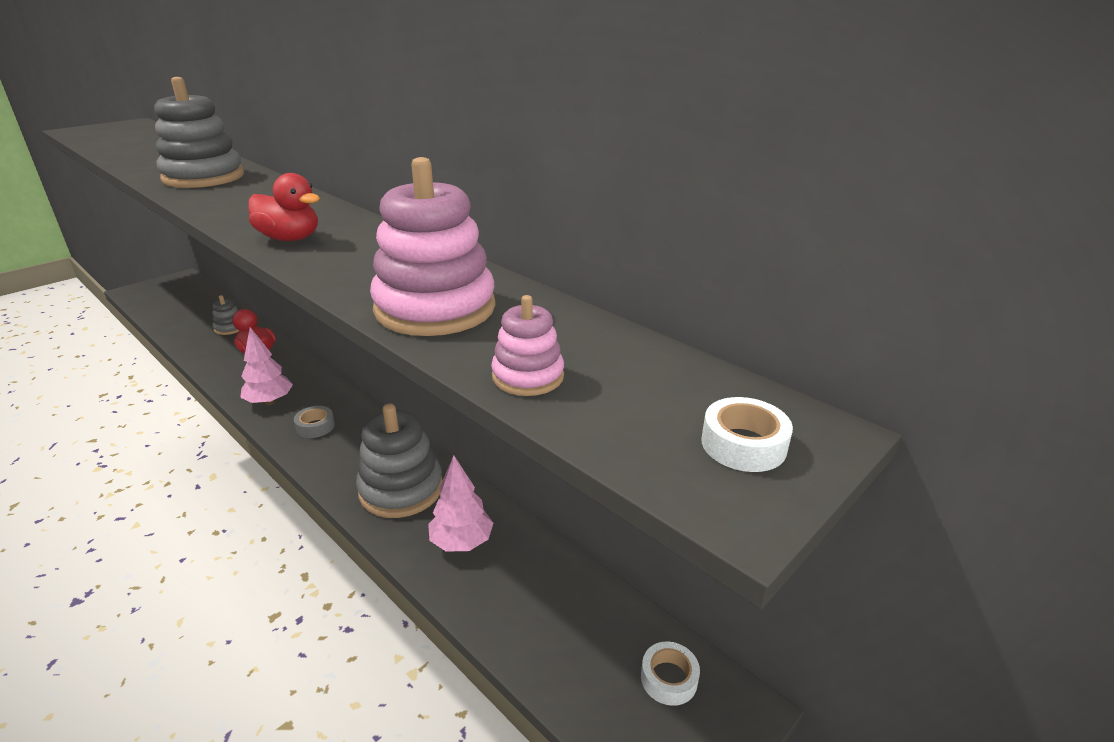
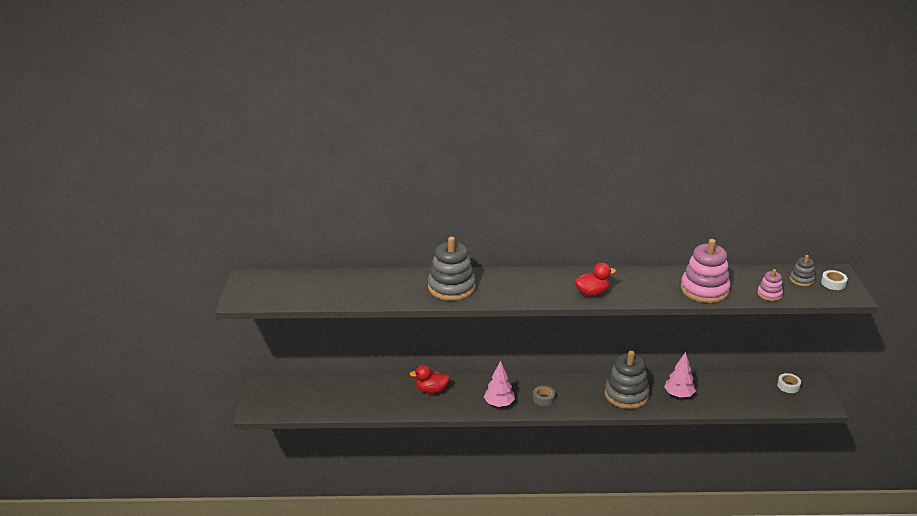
camera: 45 degrees left, 0 degrees up
grey stacking toy [212,295,240,335] -> grey stacking toy moved to [790,255,815,286]

